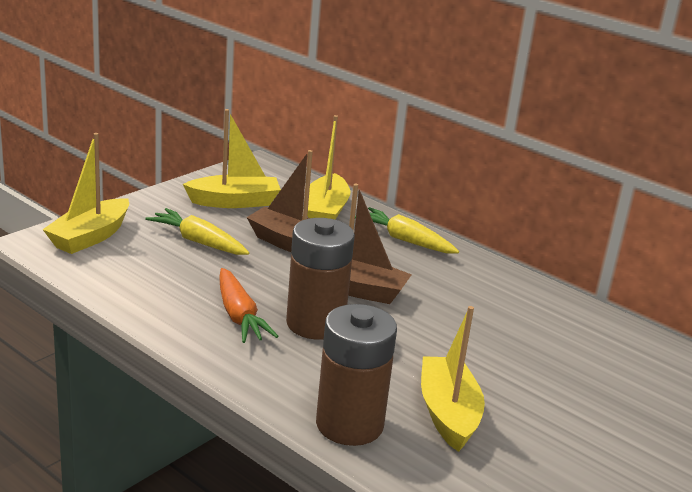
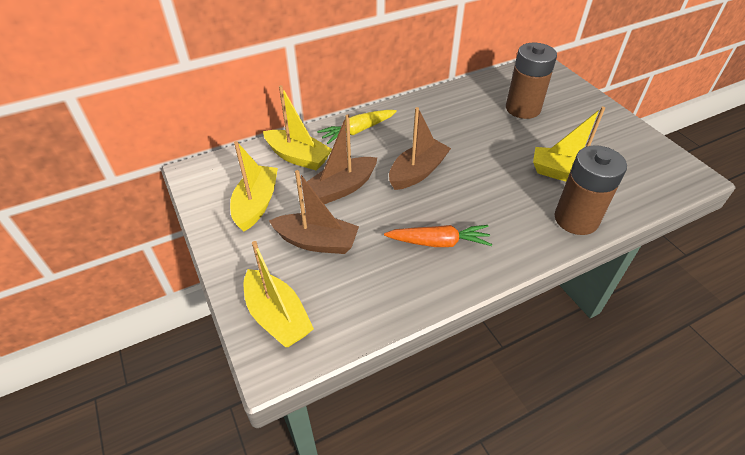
camera: 65 degrees left, 20 degrees up
yellow carrot [145,208,249,255] -> brown boat [269,170,359,254]
brown battery [286,218,355,340] -> brown battery moved to [506,43,557,119]

